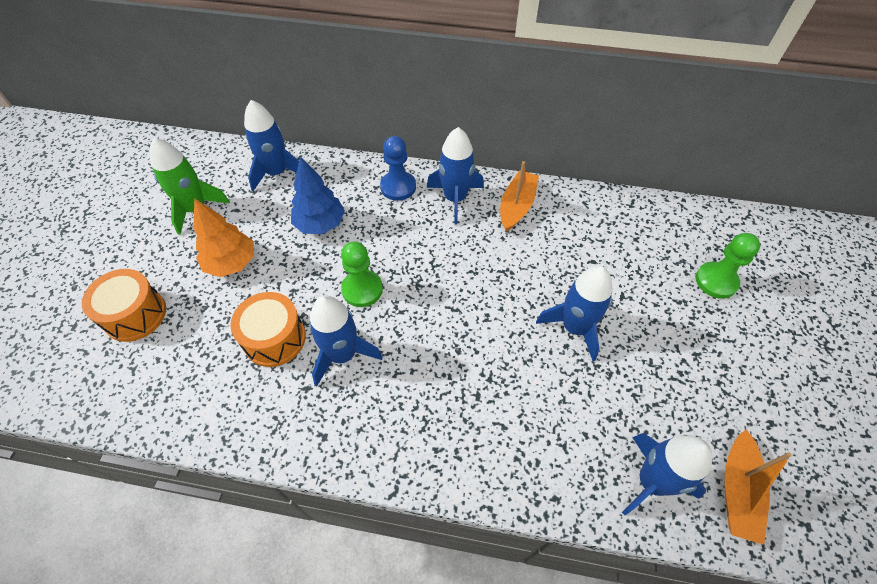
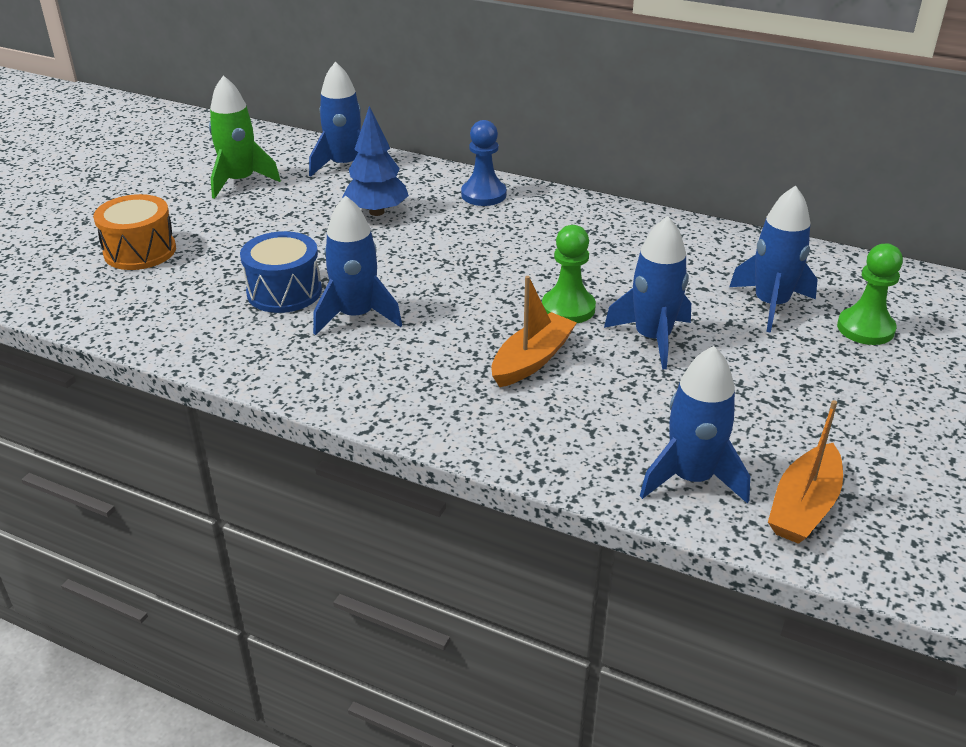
camera: 15 degrees right, 20 degrees down
orange tree [193,198,254,277] -> none
orange drum [230,292,306,367] -> blue drum [240,231,322,313]
green pawn [341,242,383,307] -> green pawn moved to [542,225,596,323]
blue rocket [427,127,484,225] -> blue rocket moved to [729,185,818,332]
orange boat [500,161,539,232] -> orange boat moved to [491,276,577,387]

